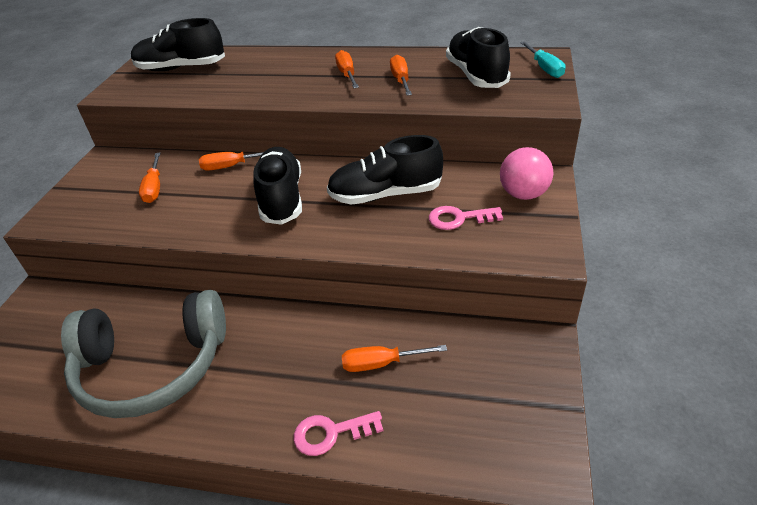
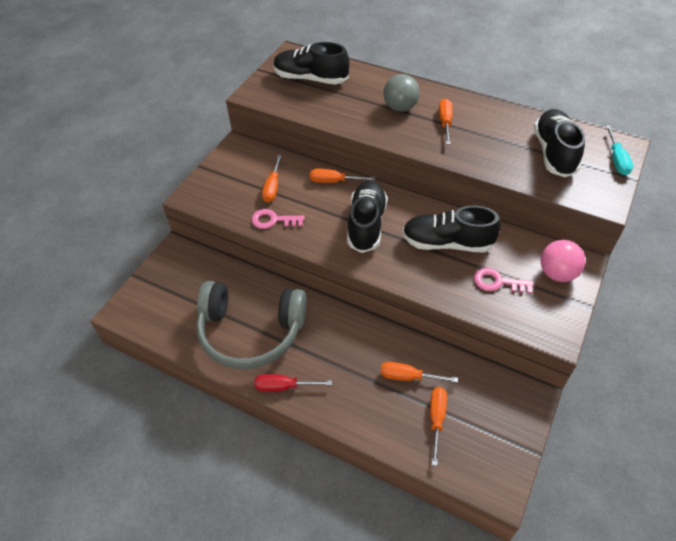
camera: 15 degrees right, 10 degrees up
pink key [294,411,383,456] -> pink key moved to [251,209,305,229]
orange screwdriver [390,55,412,96] -> orange screwdriver moved to [430,387,447,466]
none -> red screwdriver [255,374,332,392]
none -> grey ball [383,74,420,112]

